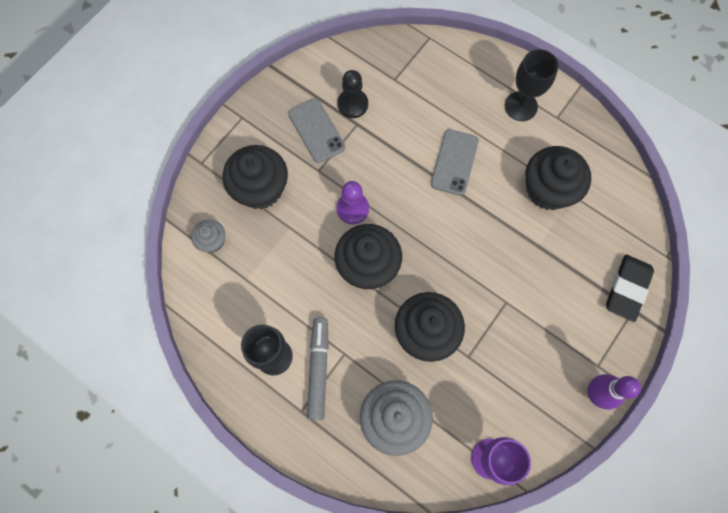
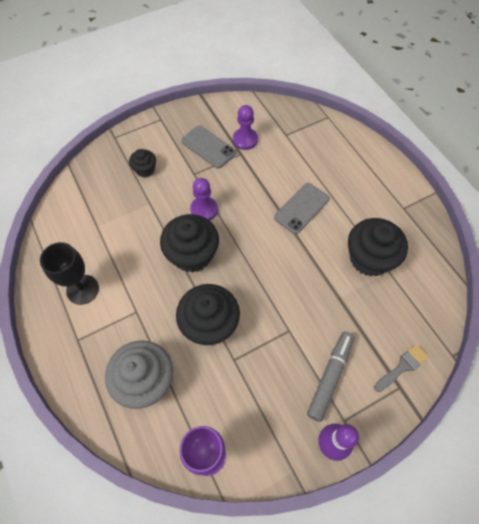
camera: 25 degrees right, 10 degrees down
grey cupcake [191,220,225,253] -> none
black cupcake [223,145,288,209] -> black cupcake [129,149,156,177], size x0.52
grey phone [288,98,345,163] -> grey phone turned 45 degrees counterclockwise [181,126,236,169]
grey marker [307,317,329,420] -> grey marker moved to [307,331,355,422]
black pawn [337,70,368,118] -> purple pawn [233,105,258,150]
black goblet [505,49,558,121] -> none
black eraser [606,254,654,322] -> grey brush [374,344,429,392]

